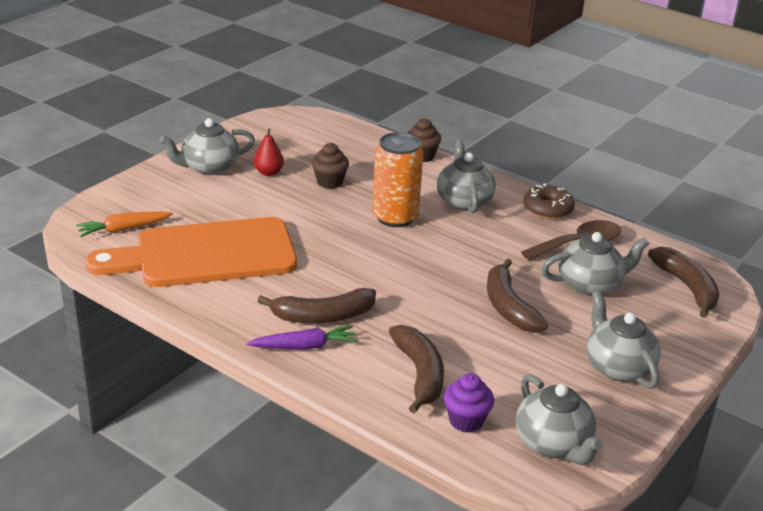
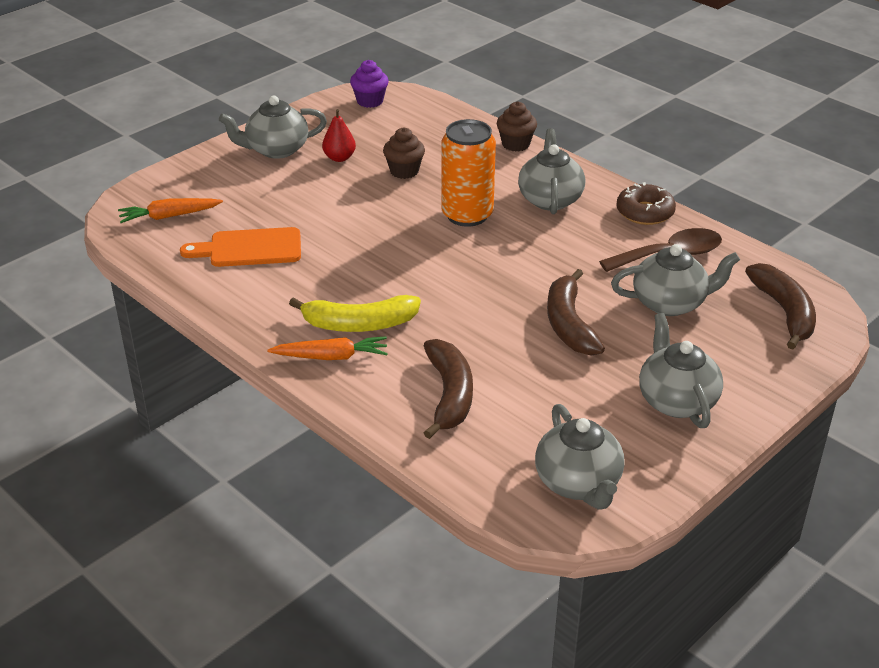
camera: 10 degrees right, 5 degrees up
orange cutting board [85,217,297,287] -> orange cutting board [180,227,301,267], size x0.54
purple carrot [247,326,357,350] -> orange carrot [267,336,388,360]
brown banana [257,288,376,324] -> yellow banana [289,295,421,332]
purple cupcake [444,373,494,433] -> purple cupcake moved to [350,60,389,108]

